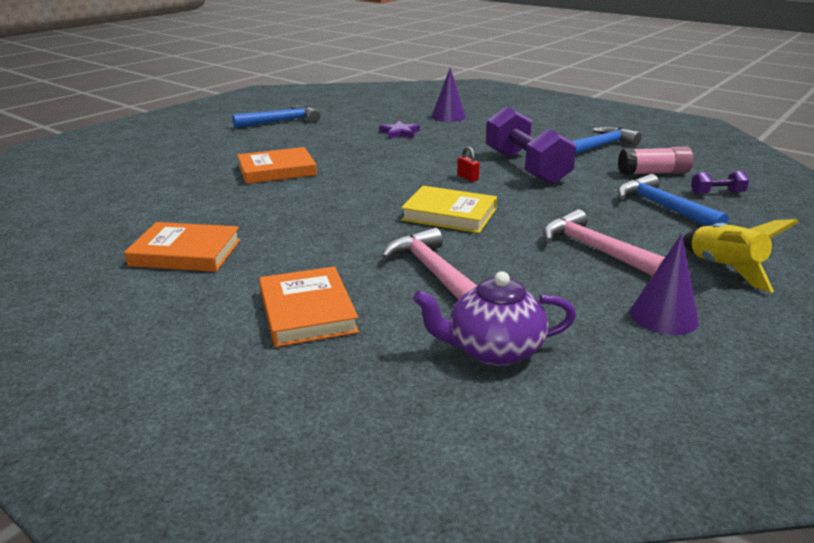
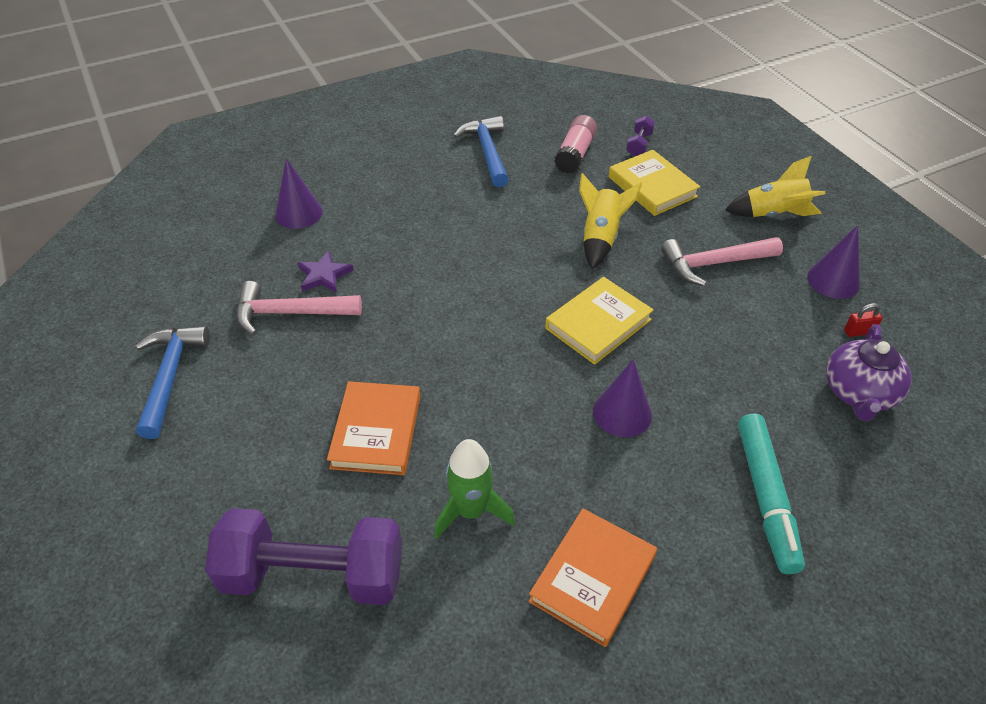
camera: 65 degrees left, 20 degrees up
orange book [259,266,359,347] -> turquoise marker [738,413,805,574]
pink hammer [382,228,477,300] -> pink hammer moved to [236,281,362,335]
red padlock [457,146,480,182] -> red padlock moved to [844,303,883,337]
purple dumbbell [486,106,577,185] -> purple dumbbell moved to [205,508,402,605]
blue hammer [618,174,728,226] -> yellow book [609,150,700,216]
none -> green rocket [434,439,515,539]
none -> yellow rocket [579,173,642,269]
none -> purple cone [593,359,652,437]

